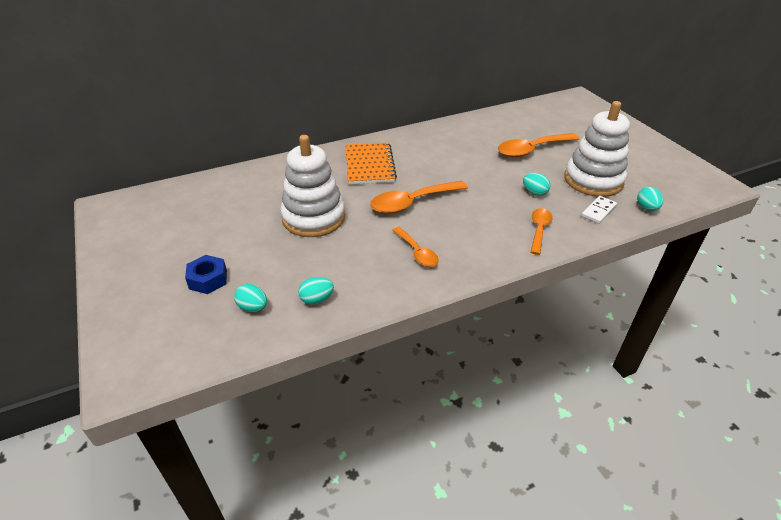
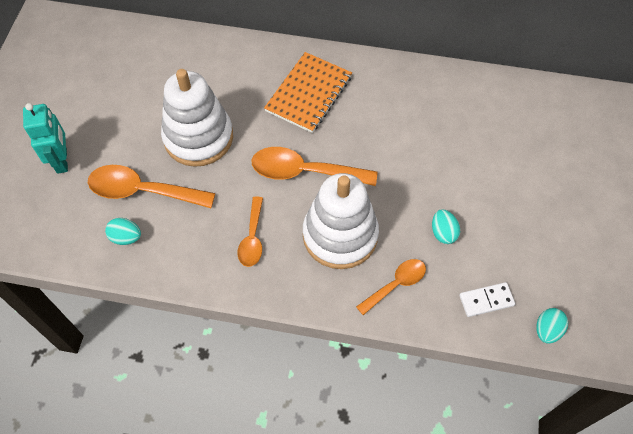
camera: 35 degrees right, 20 degrees up
blue nut [185,255,227,294] -> turquoise robot [23,103,68,174]
turquoise egg [234,284,267,312] -> none
orange spoon [498,133,579,158] -> orange spoon moved to [88,165,215,208]
white stacking toy [564,101,630,197] -> white stacking toy moved to [303,173,379,269]

